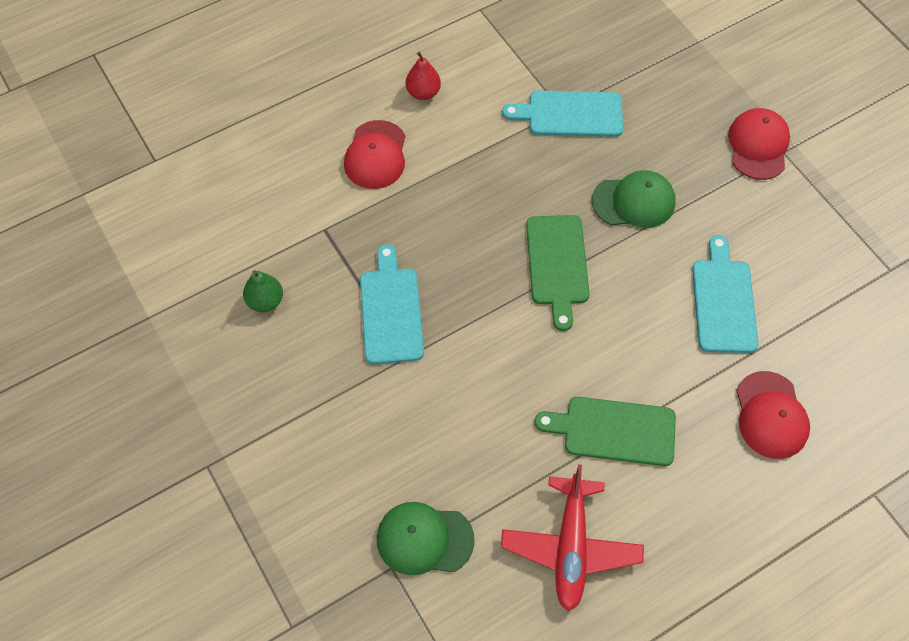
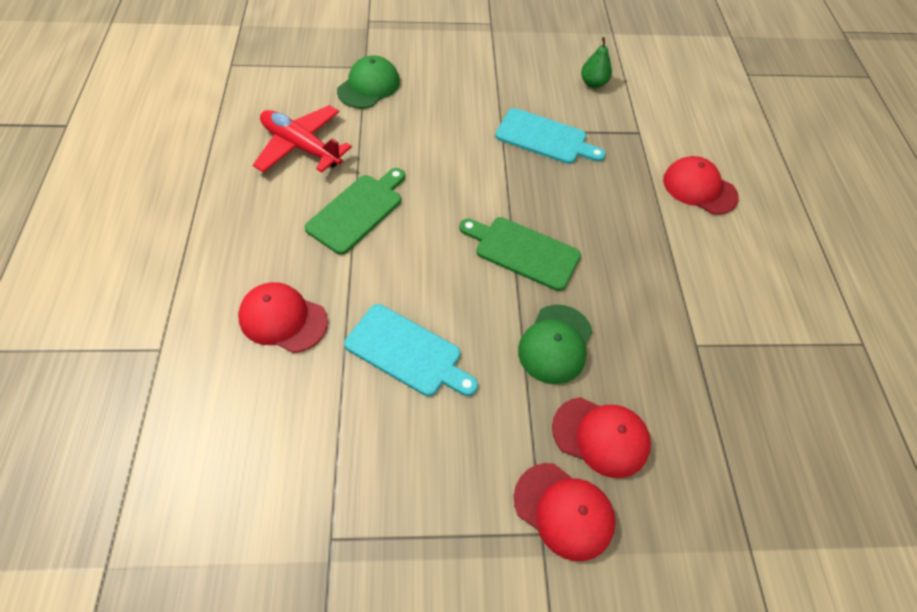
camera: 115 degrees right, 5 degrees down
red pear [405,52,441,100] -> none
turquoise cutting board [502,91,623,137] -> none
none -> red cap [552,397,651,478]

